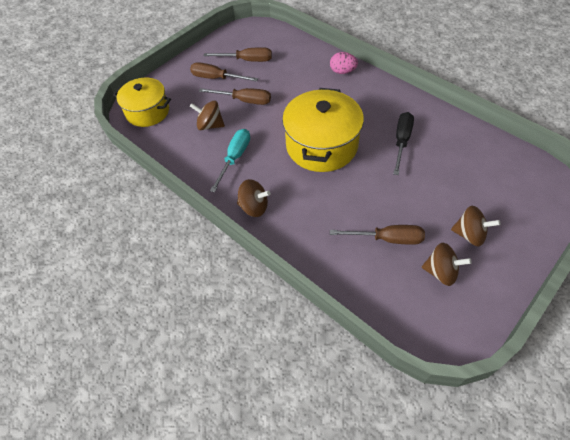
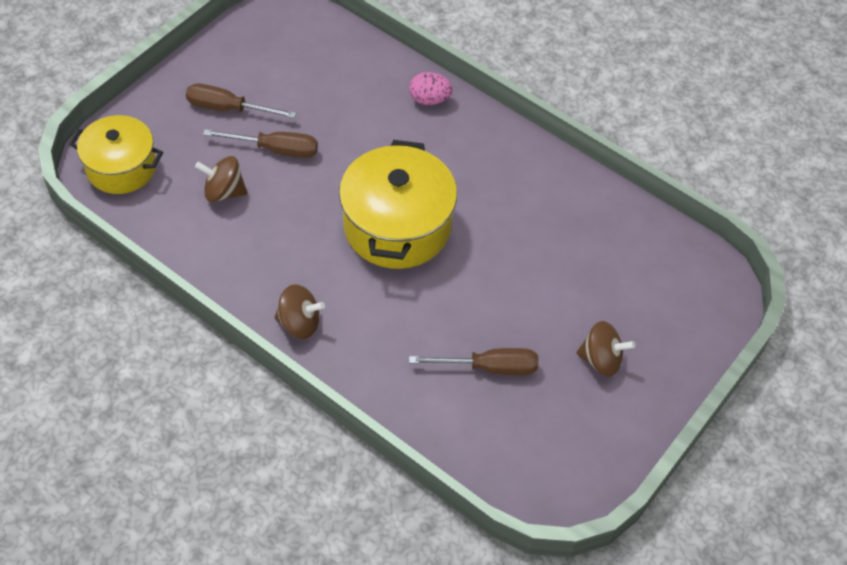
camera: 10 degrees left, 0 degrees up
brown screwdriver [204,47,272,62] -> none
turquoise screwdriver [210,129,250,193] -> none
black screwdriver [393,112,414,175] -> none
brown spinning top [422,243,472,286] -> none

